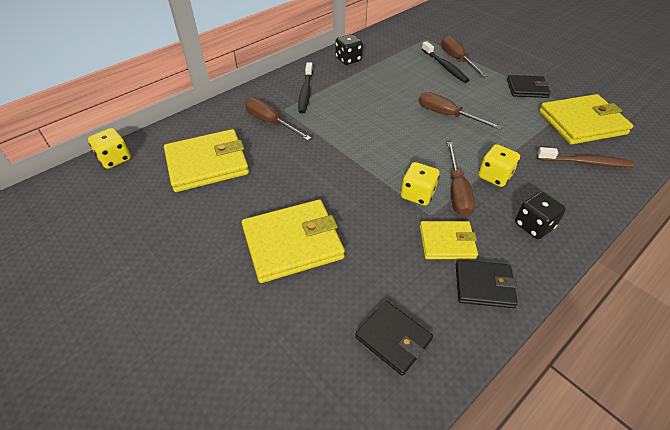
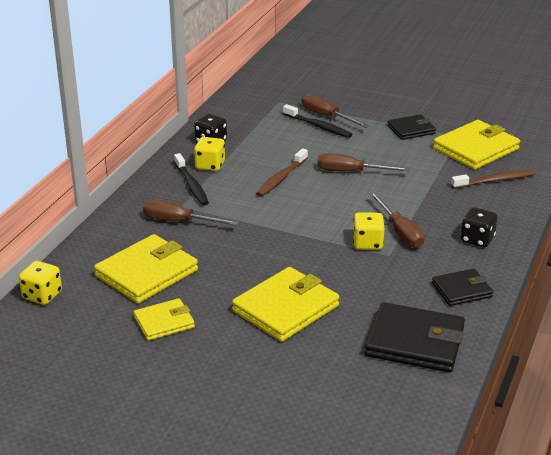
camera: 25 degrees left, 15 degrees down
black wallet [355,301,433,376] -> black wallet [365,302,465,372], size x1.70
yellow wallet [420,221,478,259] -> yellow wallet moved to [134,298,195,341]
yellow dice [478,144,520,187] -> yellow dice moved to [194,137,225,171]
none -> brown toothbrush [256,148,308,197]

